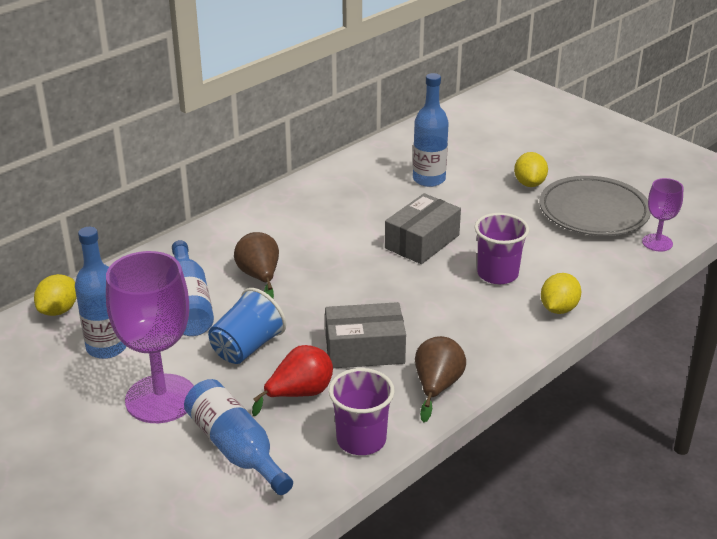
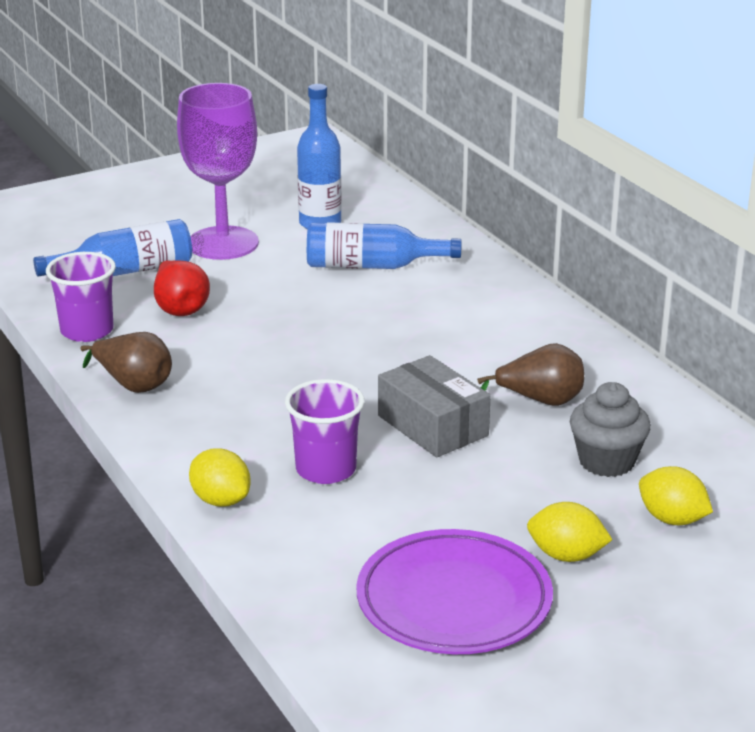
camera: 105 degrees right, 5 degrees down
yellow lemon [34,274,77,316] -> yellow lemon moved to [639,466,713,525]
blue cup [208,288,286,364] -> none
brown pear [234,232,279,298] -> brown pear moved to [477,343,584,406]
grey box [325,302,406,368] -> none
blue bottle [413,73,449,187] -> grey cupcake [570,382,651,477]
grey plate [539,176,651,236] -> purple plate [356,529,553,654]
purple goblet [642,178,683,251] -> none

